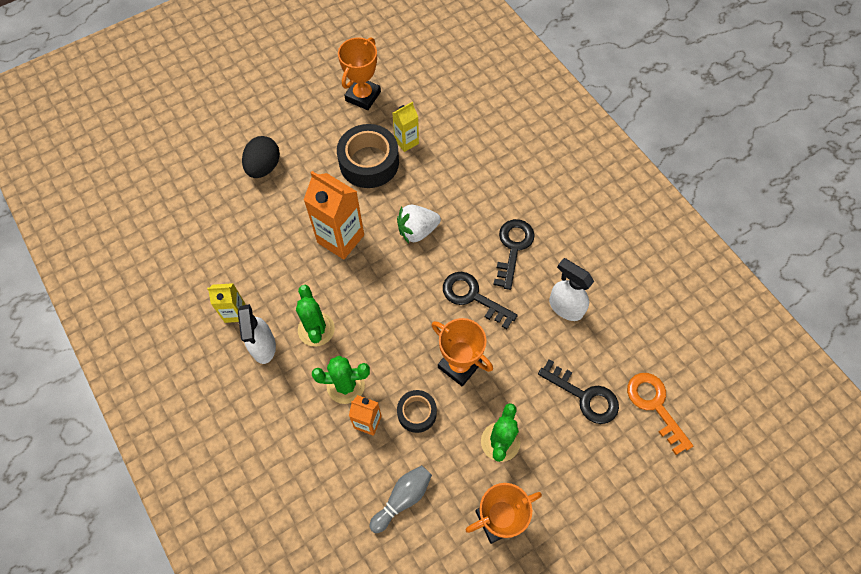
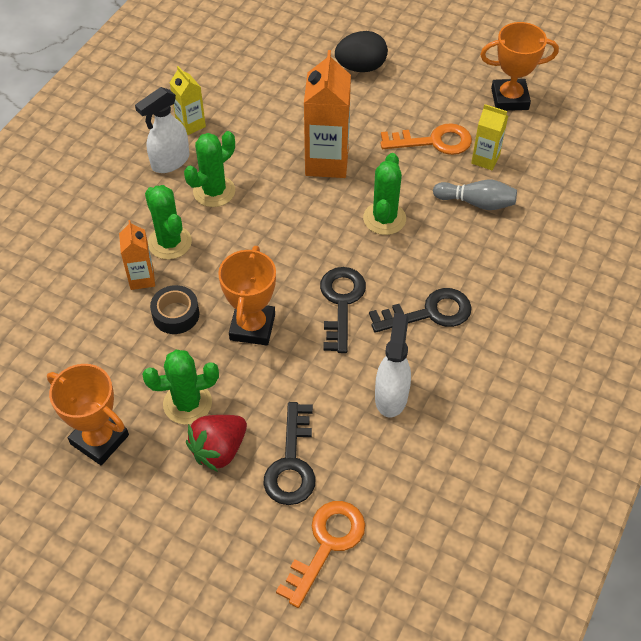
camera: 60 degrees right, 10 degrees down
black tape [337,124,399,188] -> orange key [380,123,472,155]
grey bowling pin [369,465,432,533] -> grey bowling pin moved to [433,180,517,210]
white strawberry [397,205,441,243] -> green cactus [363,153,406,235]
none -> red strawberry [186,415,247,472]

